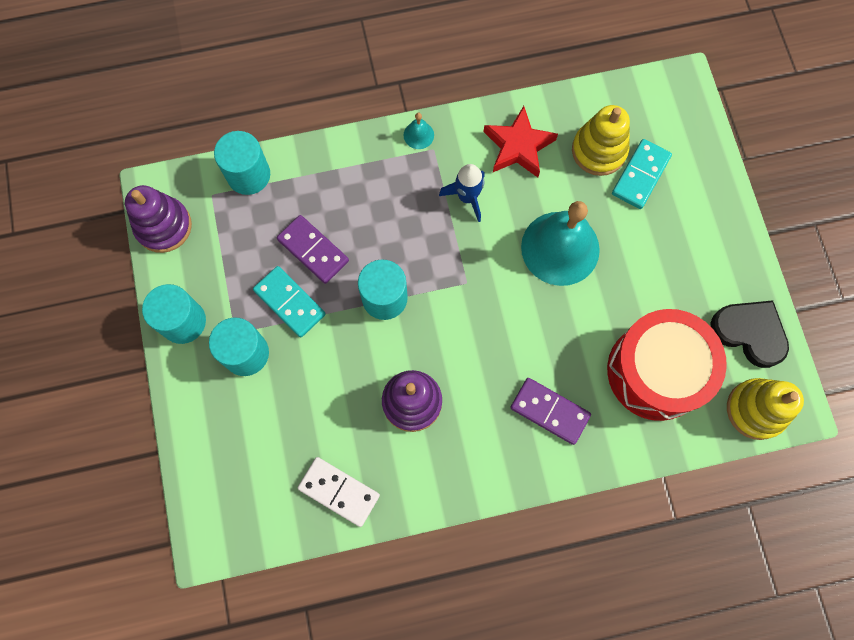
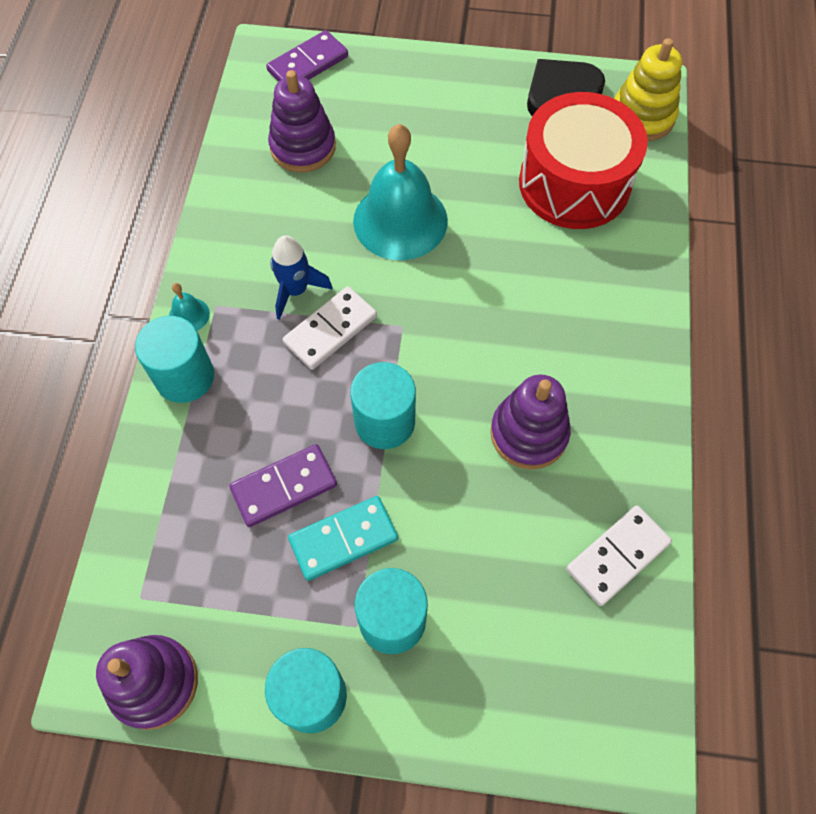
camera: 70 degrees left, 10 degrees down
turquoise cylinder [214,131,270,195] -> turquoise cylinder moved to [135,316,214,403]
red star [484,106,558,177] -> none
purple domino [510,378,591,445] -> purple domino moved to [266,30,348,82]
yellow stacking toy [572,105,630,176] -> purple stacking toy [268,70,336,172]
turquoise domino [612,139,672,209] -> none
none -> white domino [283,286,377,370]

